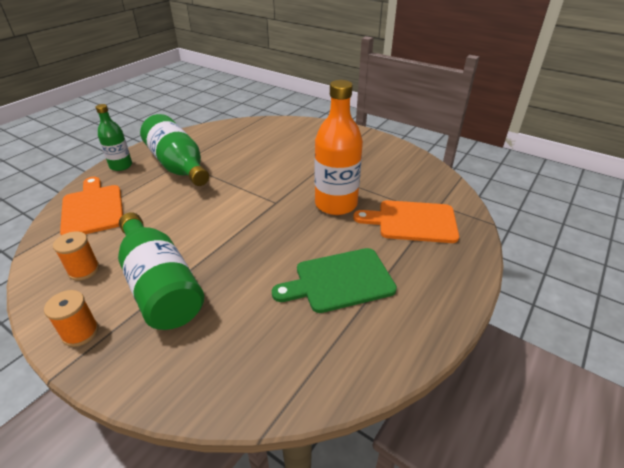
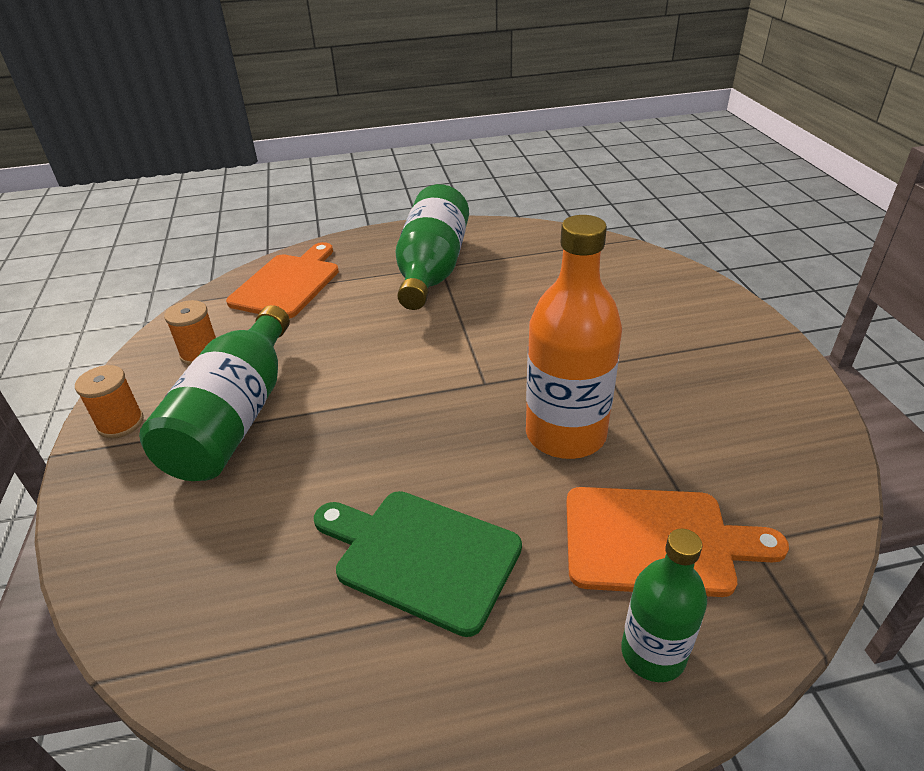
camera: 45 degrees right, 0 degrees up
green bottle [96,104,132,171] -> green bottle moved to [621,529,707,682]
orange cutting board [353,200,459,243] -> orange cutting board turned 135 degrees clockwise [566,487,789,597]

